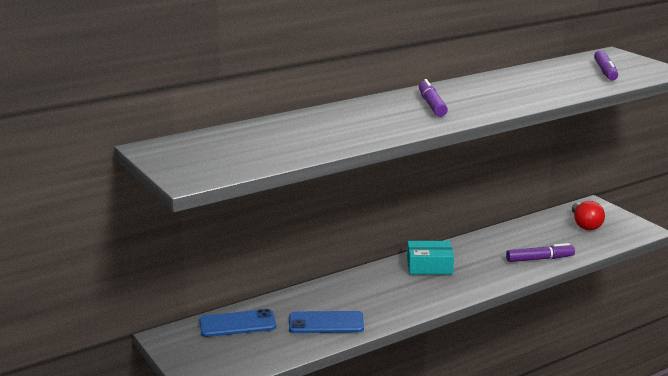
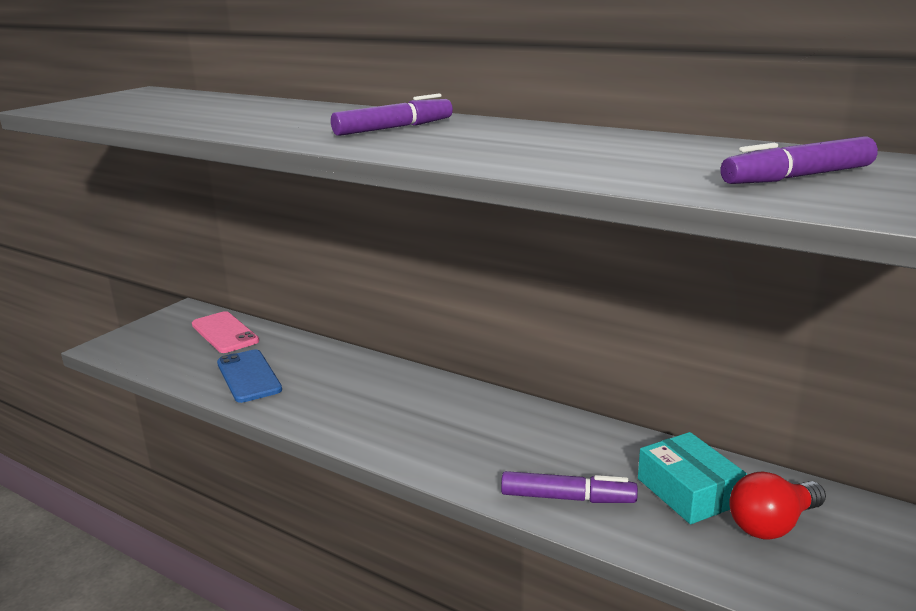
camera: 65 degrees right, 0 degrees up
blue phone [199,309,276,337] -> pink phone [192,311,259,353]
turquoise box [407,241,454,275] -> turquoise box moved to [638,432,747,524]
purple marker [506,243,575,262] -> purple marker turned 45 degrees counterclockwise [501,471,638,503]

